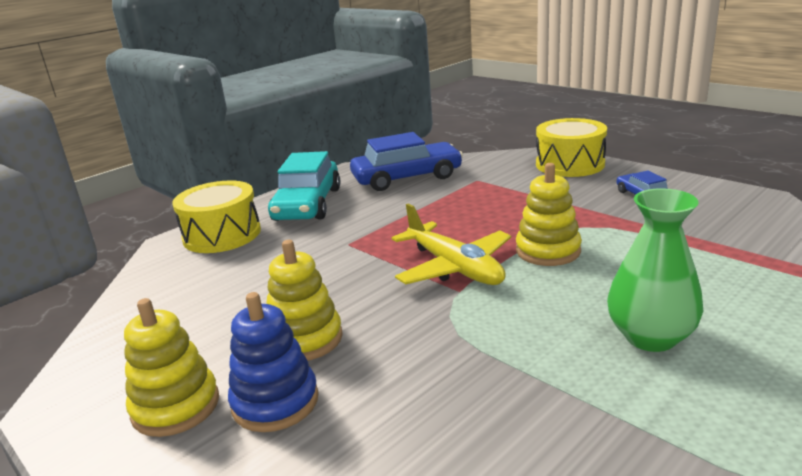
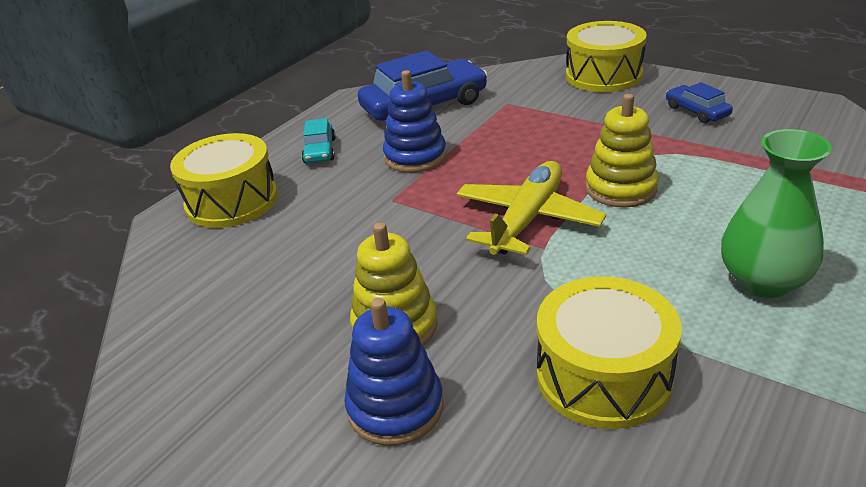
camera: 10 degrees left, 10 degrees up
yellow stacking toy [124,298,219,437] -> none
turquoise car [268,151,340,221] -> turquoise car [302,118,336,163], size x0.49
yellow plane [392,203,511,285] -> yellow plane turned 105 degrees counterclockwise [456,161,606,255]
none -> blue stacking toy [383,70,447,173]
none -> yellow drum [537,276,682,429]

